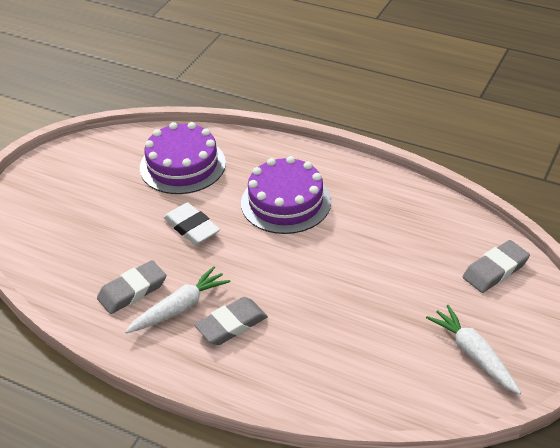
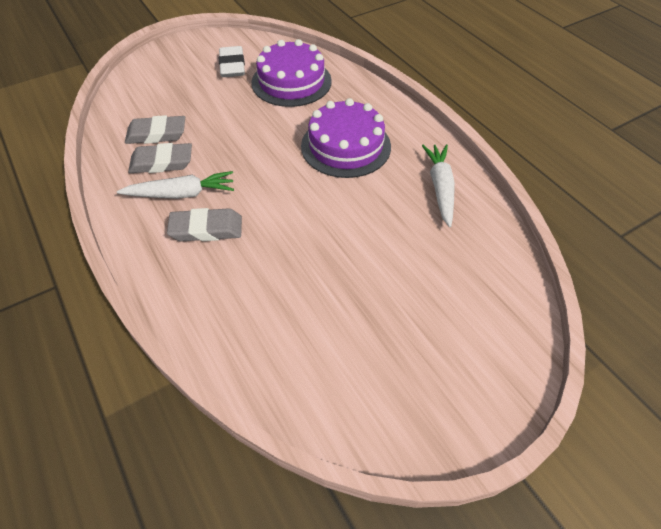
camera: 30 degrees right, 10 degrees up
white eraser [164,203,220,245] -> white eraser moved to [219,46,245,77]
white carrot [426,305,521,395] -> white carrot moved to [422,144,455,227]
grey eraser [463,240,530,293] -> grey eraser moved to [125,115,185,144]

